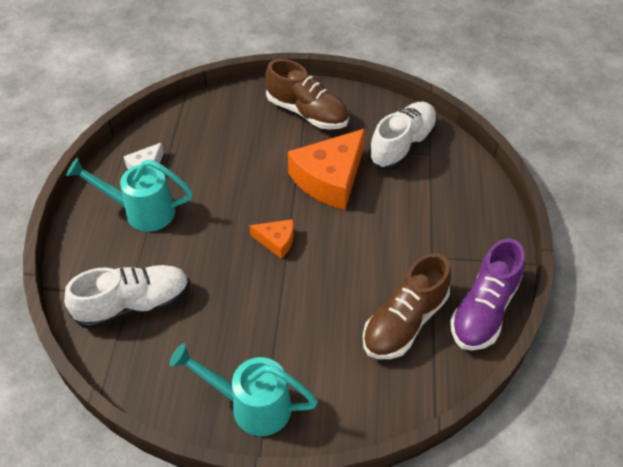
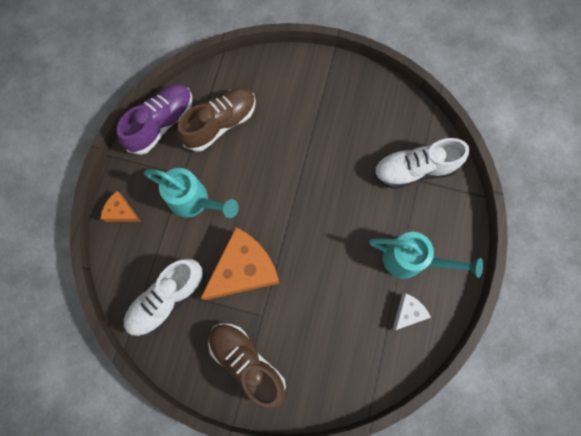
camera: 170 degrees left, 25 degrees up
turquoise watering can [169,343,318,436] -> turquoise watering can moved to [144,168,239,218]
orange cheese [249,219,294,259] -> orange cheese moved to [100,191,141,222]

